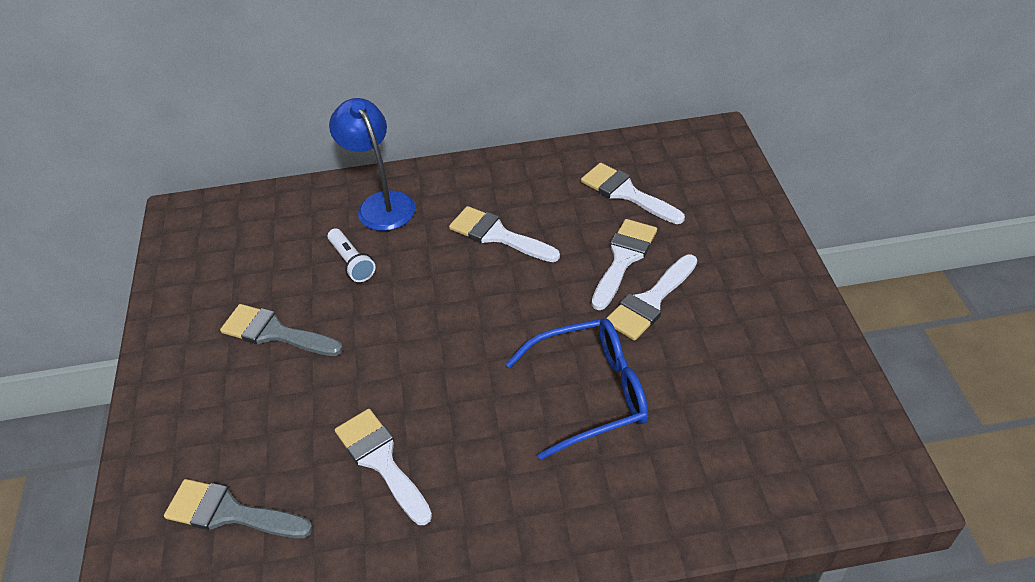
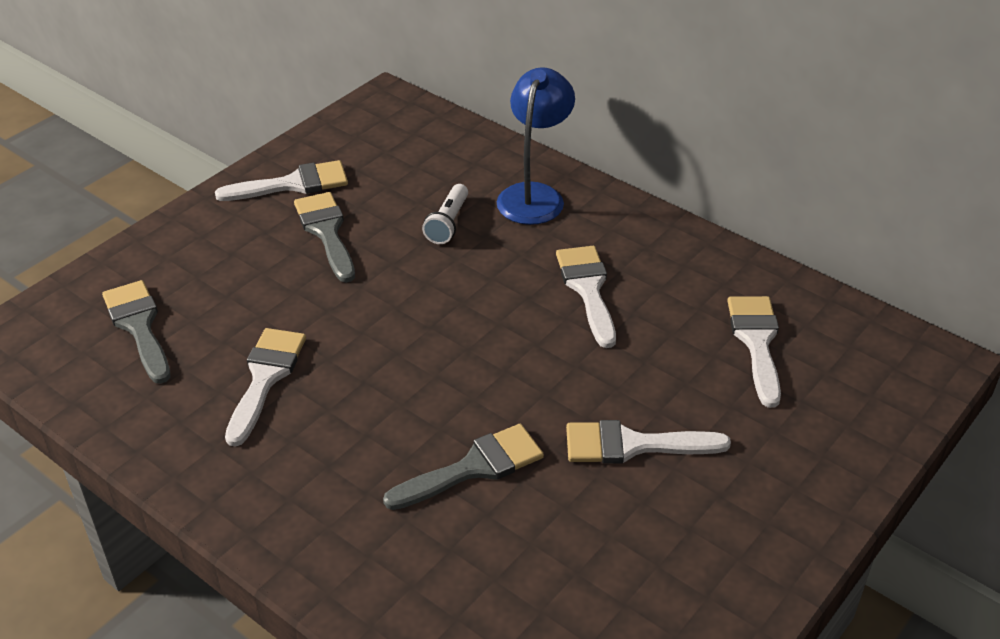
camera: 45 degrees right, 5 degrees down
blue glasses [506,318,648,460] -> grey brush [383,424,544,510]
white brush [592,219,657,310] -> white brush moved to [215,160,348,201]

